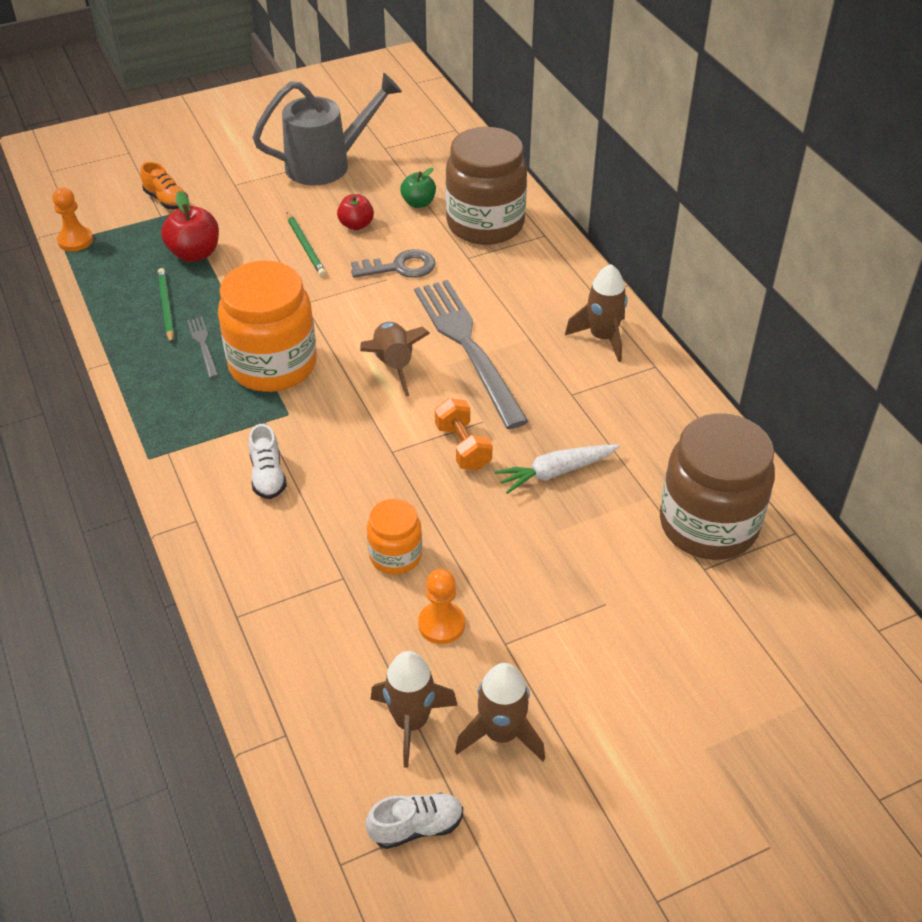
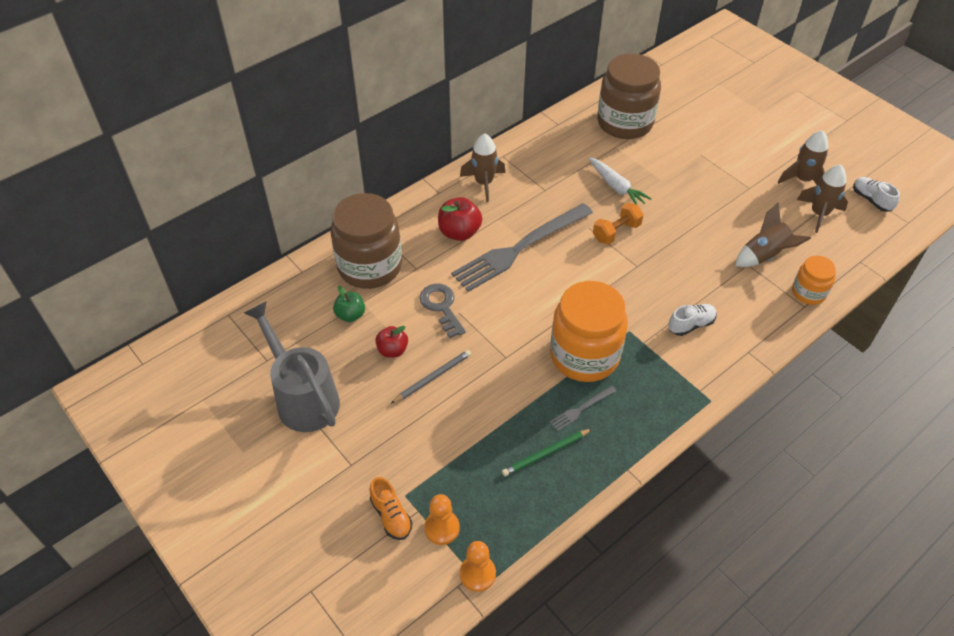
camera: 105 degrees left, 5 degrees up
orange shoe [140,162,189,209] -> orange shoe turned 120 degrees clockwise [369,477,413,540]
red apple [161,191,219,262] -> red apple moved to [438,197,482,241]
green pencil [287,212,326,277] -> grey pencil [390,350,471,404]
brown rocket [360,322,430,396] -> brown rocket moved to [735,202,811,267]
orange jar [367,499,422,575] -> orange jar moved to [792,255,837,305]
orange pawn [418,569,465,644] -> orange pawn moved to [424,494,460,545]

